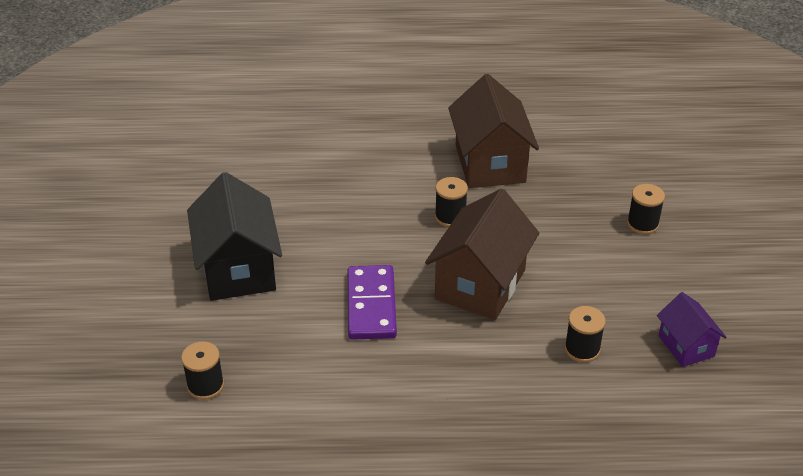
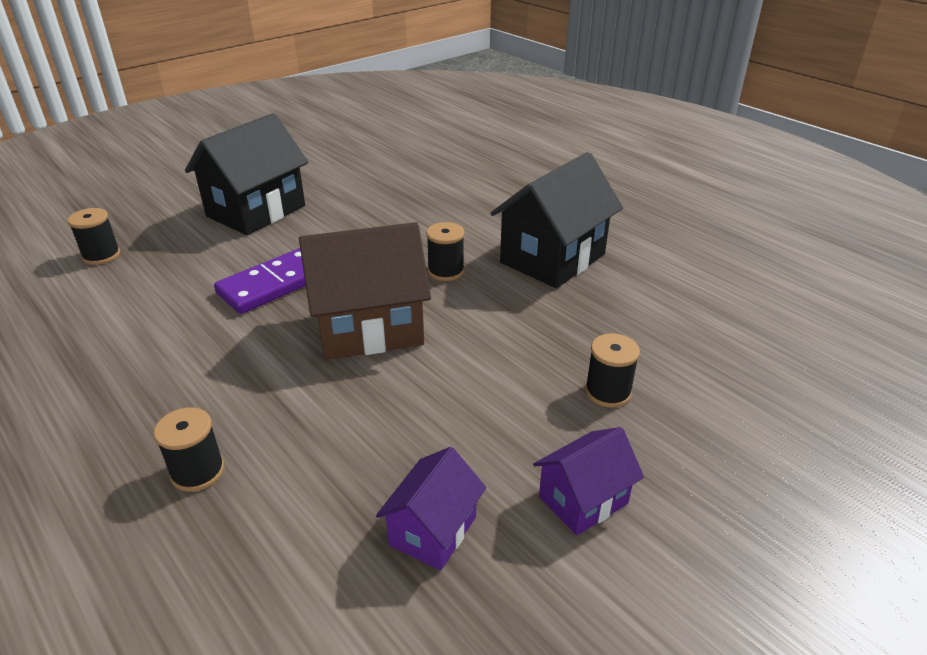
camera: 50 degrees right, 5 degrees down
brown house [448,74,539,188] -> black house [490,152,623,288]
black spool [565,306,606,362] -> black spool moved to [154,407,224,492]
none -> purple house [533,427,644,536]

